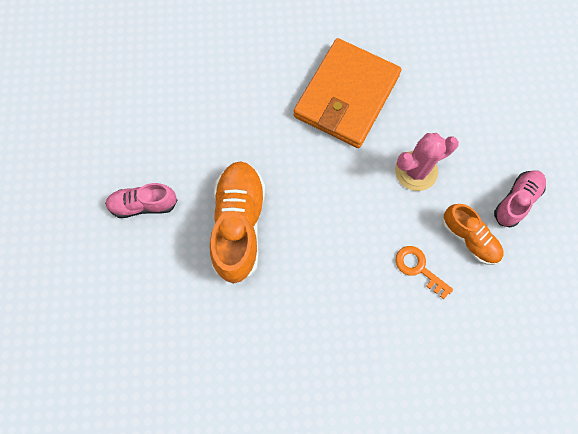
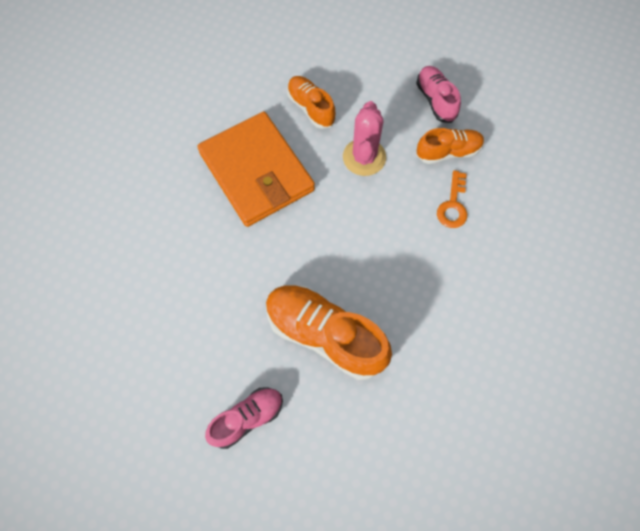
camera: 60 degrees left, 5 degrees down
pink shoe [105,183,177,218] -> pink shoe turned 150 degrees counterclockwise [205,387,283,449]
orange key [395,246,453,299] -> orange key turned 60 degrees counterclockwise [437,170,467,228]
none -> orange shoe [287,76,336,129]

